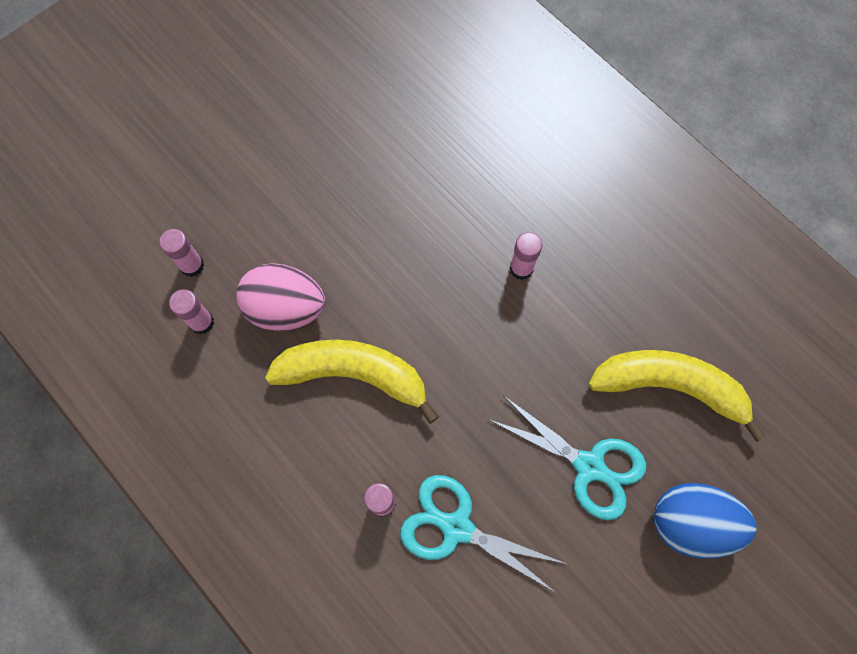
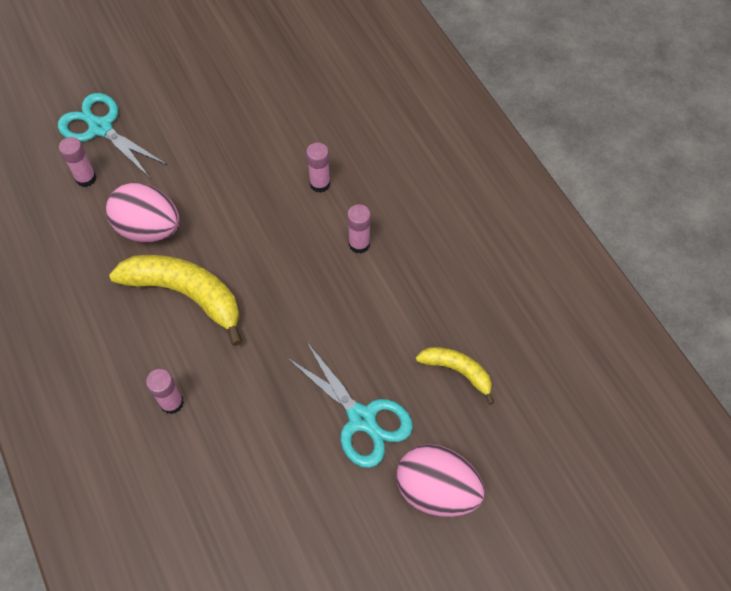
camera: 15 degrees right, 10 degrees down
pink glue stick [169,289,214,334] -> pink glue stick moved to [306,142,330,193]
turquoise scissors [400,475,567,593] -> turquoise scissors moved to [58,93,167,178]
yellow banana [589,350,766,442] -> yellow banana [416,347,494,405], size x0.55
blue egg [654,483,757,559] -> pink egg [396,444,485,517]

